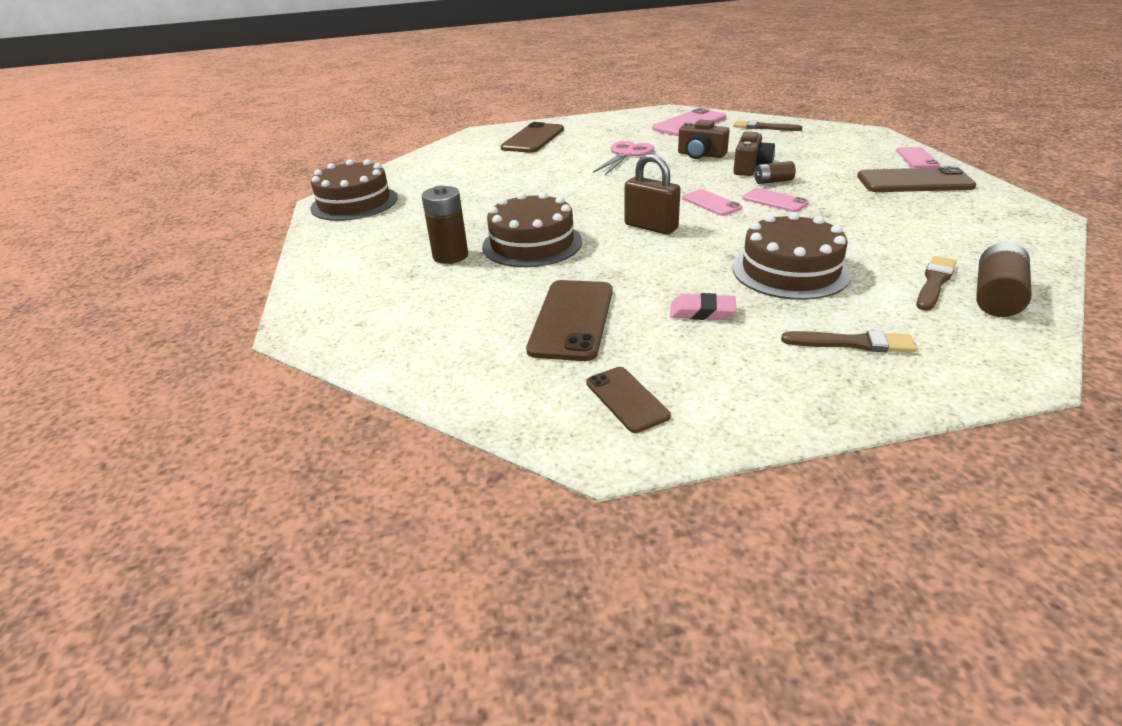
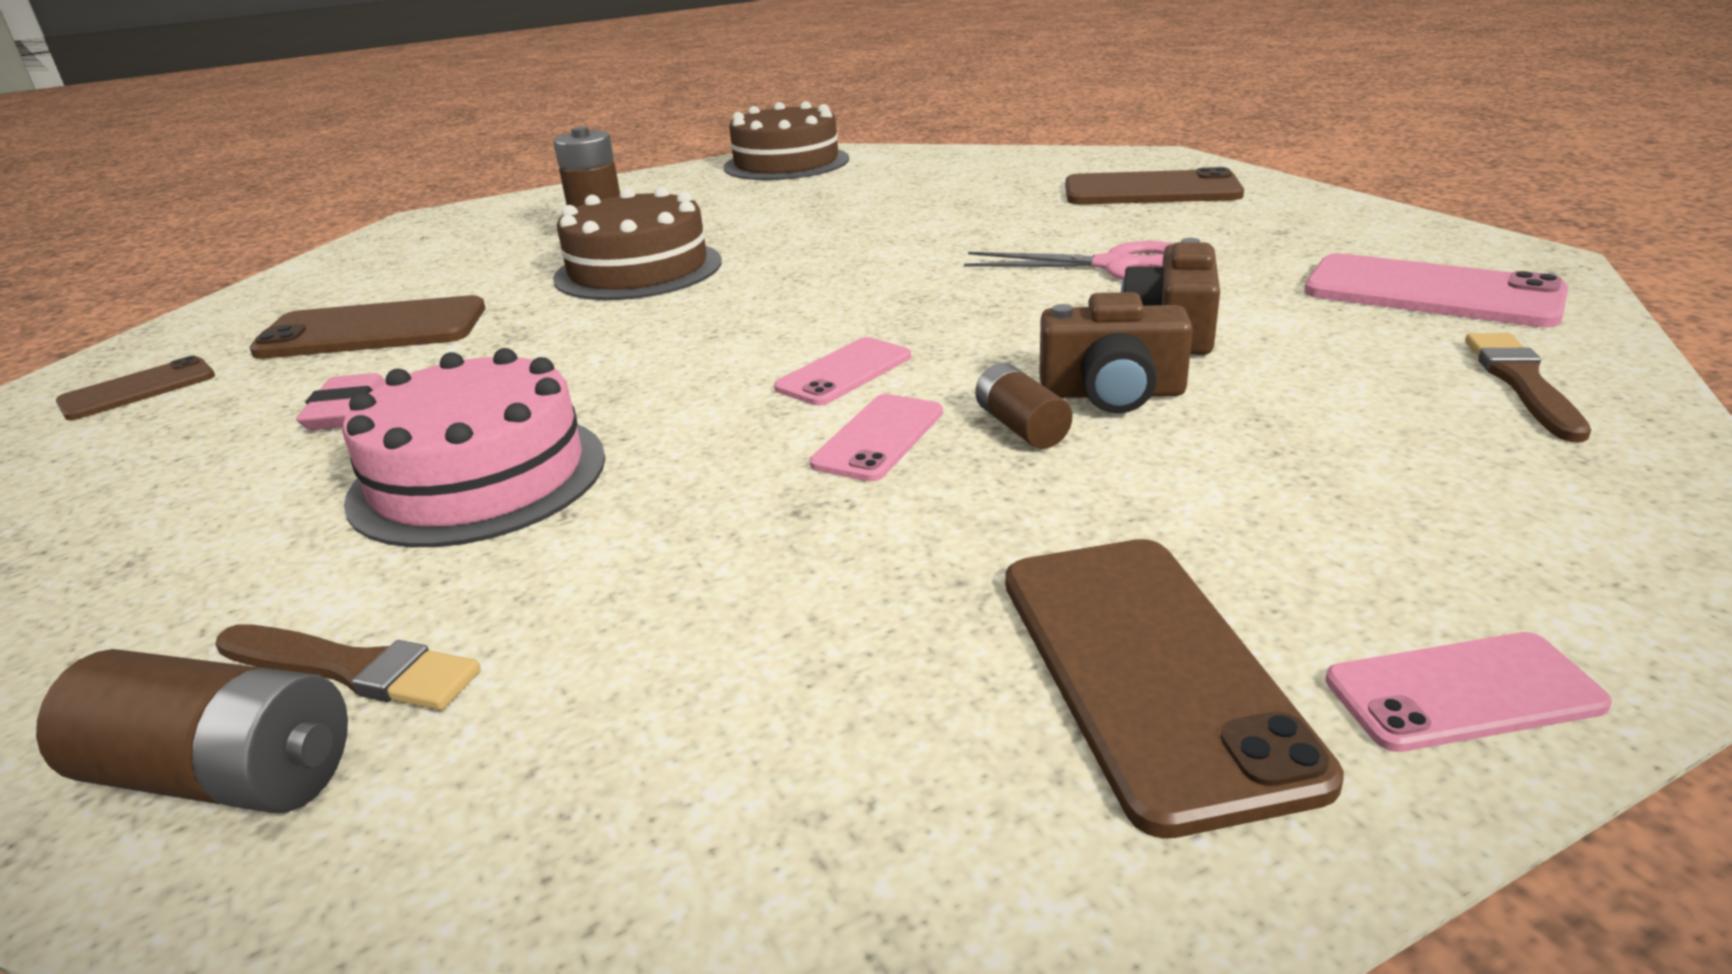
camera: 75 degrees right, 5 degrees down
brown padlock [625,153,681,235] -> none
brown cake [732,212,851,300] -> pink cake [342,348,605,547]
brown brush [781,330,916,353] -> none

